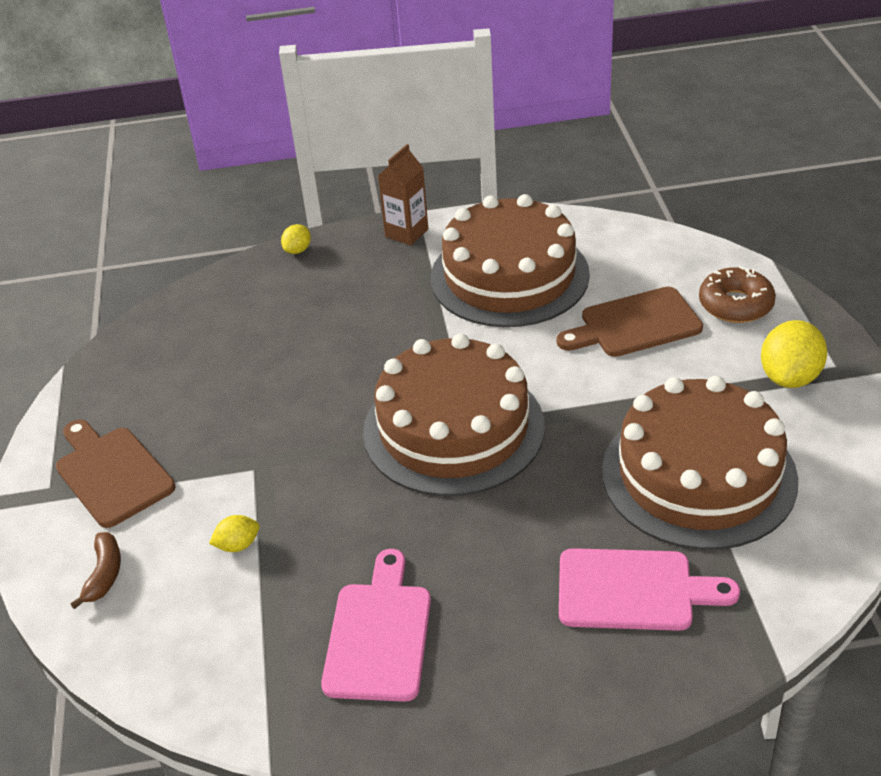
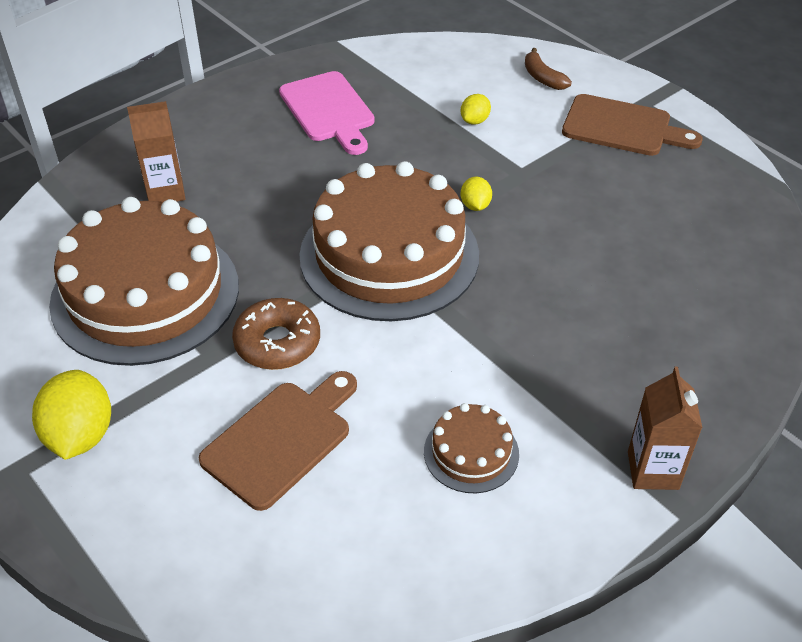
camera: 145 degrees right, 5 degrees up
yellow lemon [281,224,311,254] -> yellow lemon moved to [461,176,492,211]
brown cake [431,194,590,327] -> brown cake [424,403,519,493], size x0.45
pink cutting board [559,548,740,631] -> brown carton [127,101,185,202]
brown donut [699,266,776,323] -> brown donut moved to [232,298,320,370]

